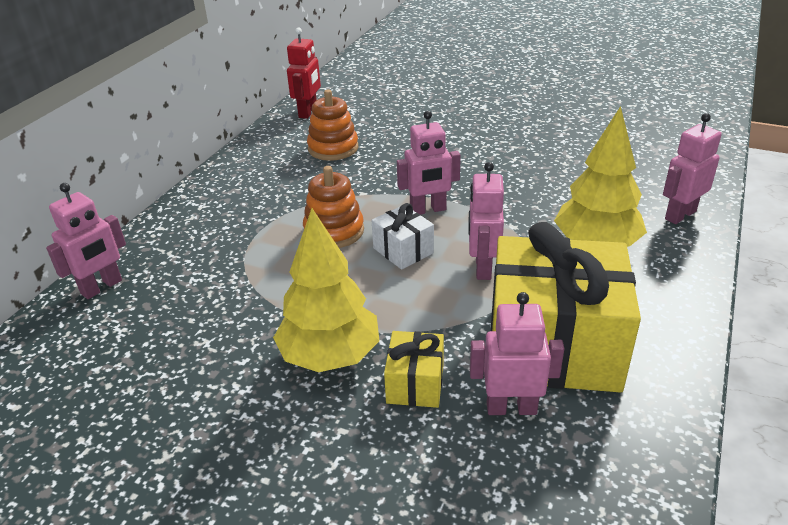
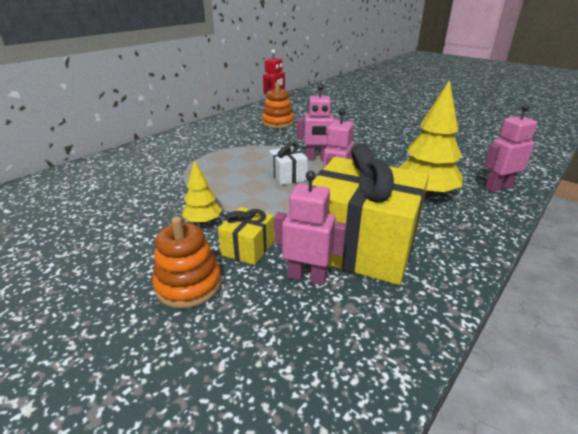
camera: 15 degrees right, 5 degrees down
pink robot [46,183,126,299] -> none
yellow tree [273,208,379,372] -> yellow tree [182,160,222,225], size x0.54
orange stacking toy [303,166,364,248] -> orange stacking toy moved to [152,216,221,308]

